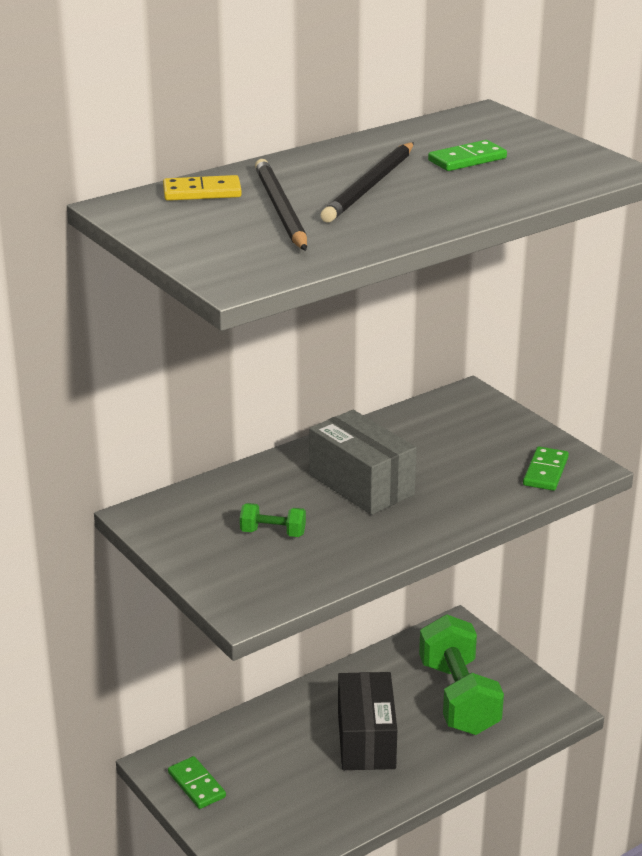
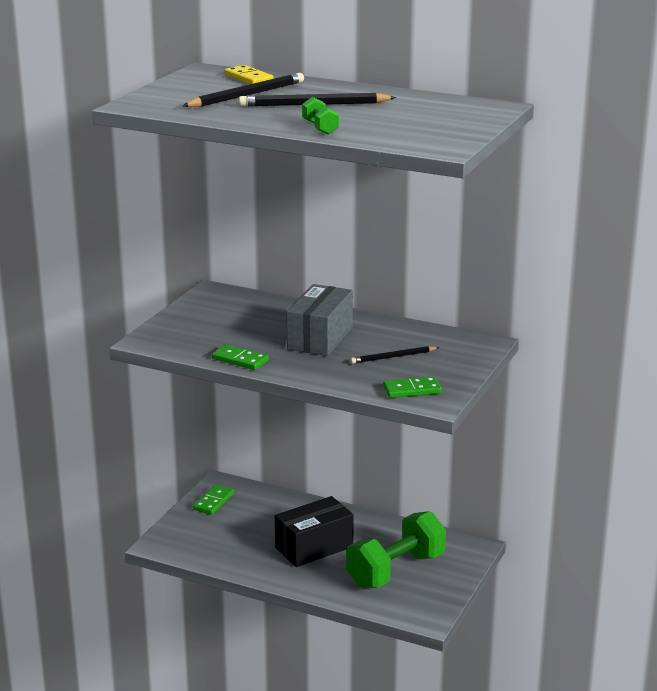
camera: 60 degrees right, 5 degrees down
green dumbbell [240,503,306,537] -> green dumbbell moved to [302,97,339,134]
green domino [428,140,507,171] -> green domino moved to [212,344,269,370]
none -> black pencil [350,346,440,364]

